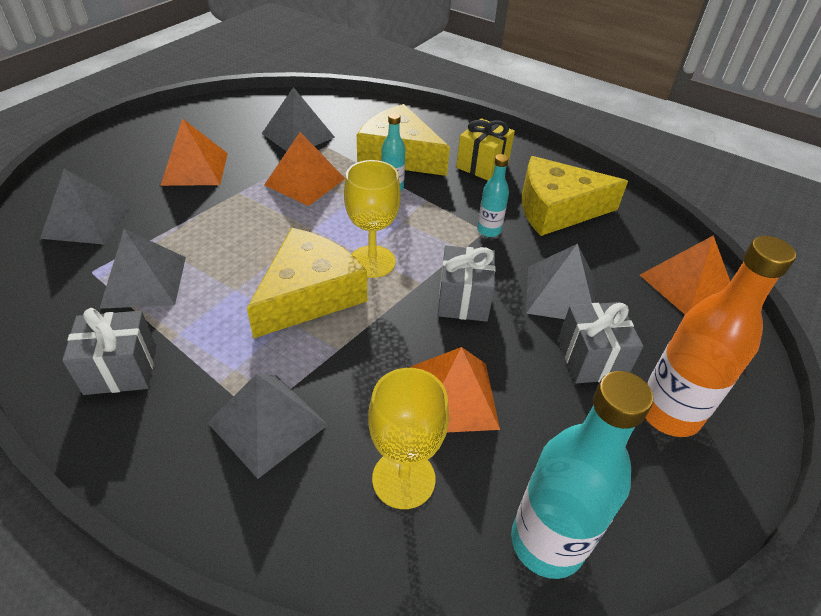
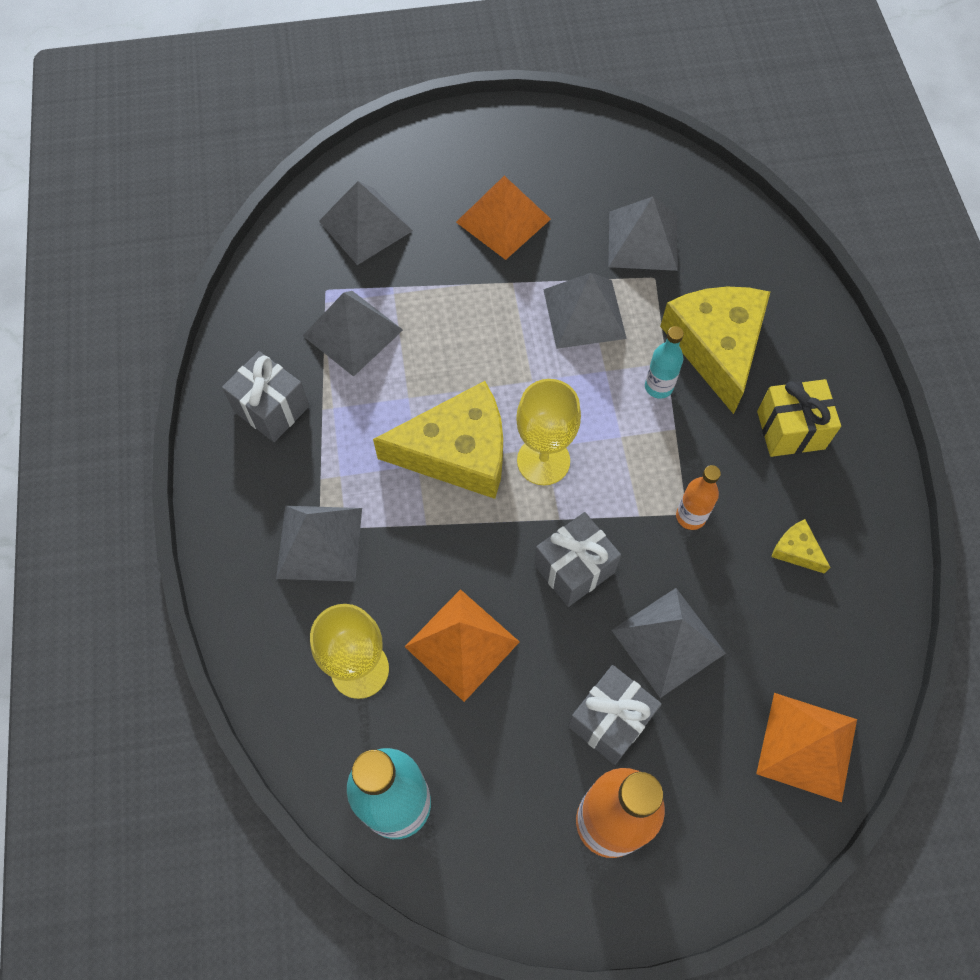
camera: 50 degrees right, 20 degrees up
orange pyramid [264,132,345,206] -> grey pyramid [543,273,627,349]
turquoise bottle [477,154,509,237] -> orange bottle [676,465,721,530]
yellow cheese [522,156,628,236] -> yellow cheese [771,519,830,574], size x0.41

